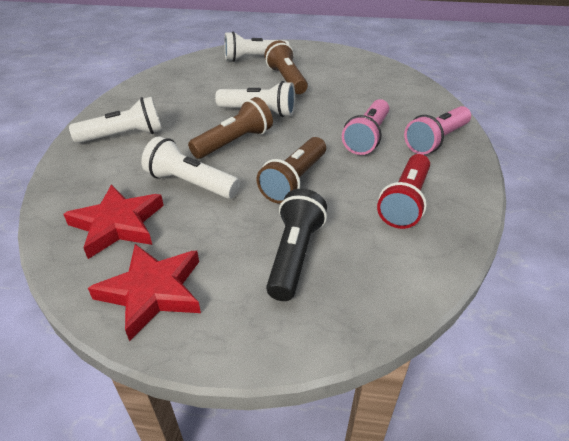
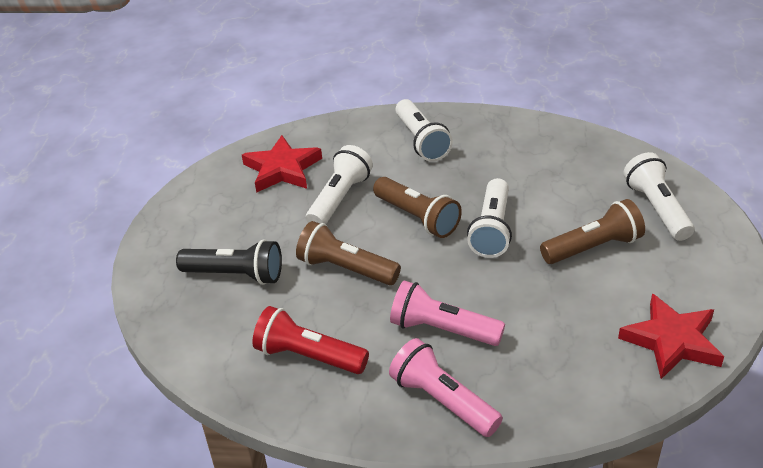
camera: 90 degrees right, 0 degrees up
red star [88,244,201,341] -> red star moved to [618,294,724,379]

